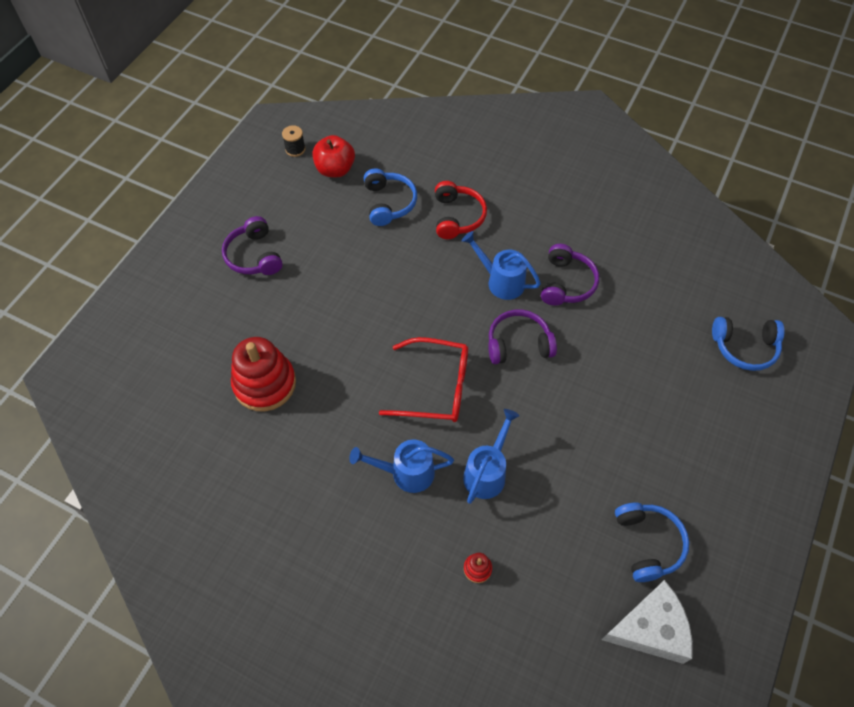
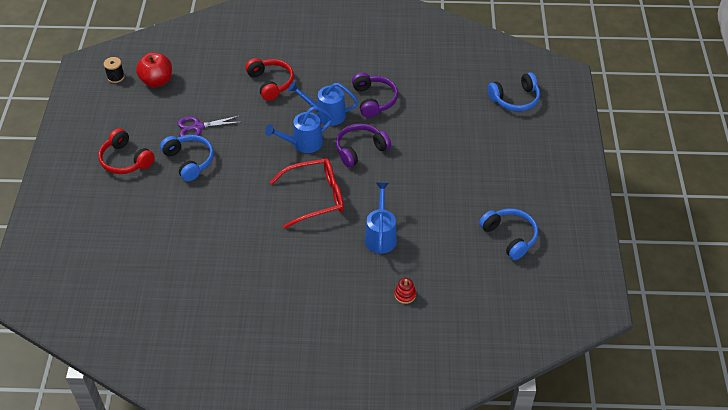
camera: 25 degrees left, 10 degrees down
purple headphones [222,216,283,275] -> red headphones [98,128,155,174]
red stacking toy [231,337,296,411] -> none
blue watering can [349,439,454,493] -> blue watering can moved to [265,107,333,153]
blue headphones [363,169,417,226] -> blue headphones moved to [160,135,214,181]
white cheese [601,580,693,664] -> none
none -> purple scissors [177,116,241,137]

